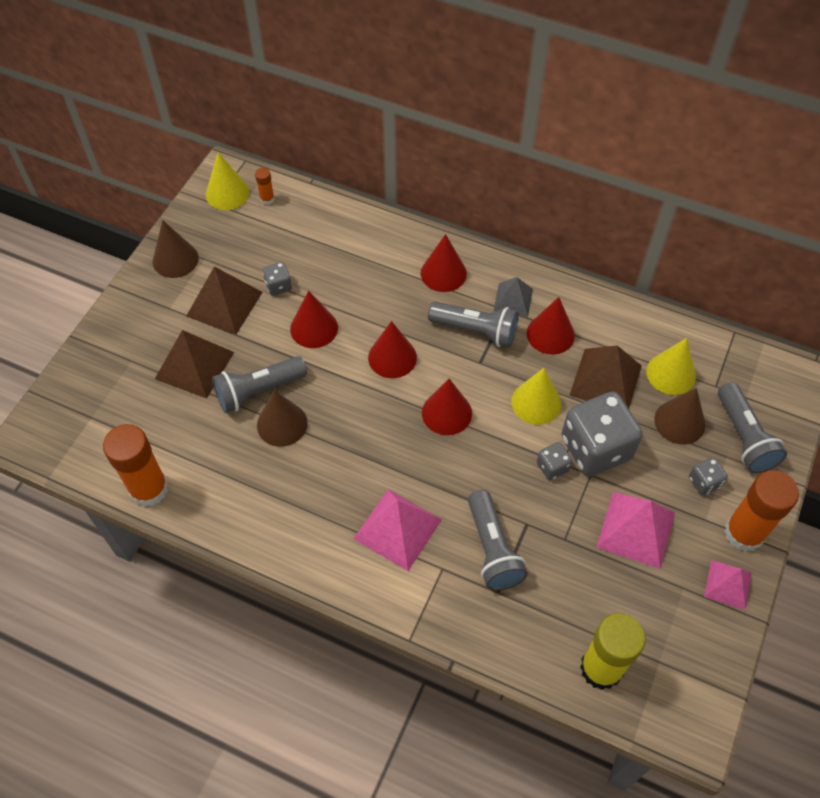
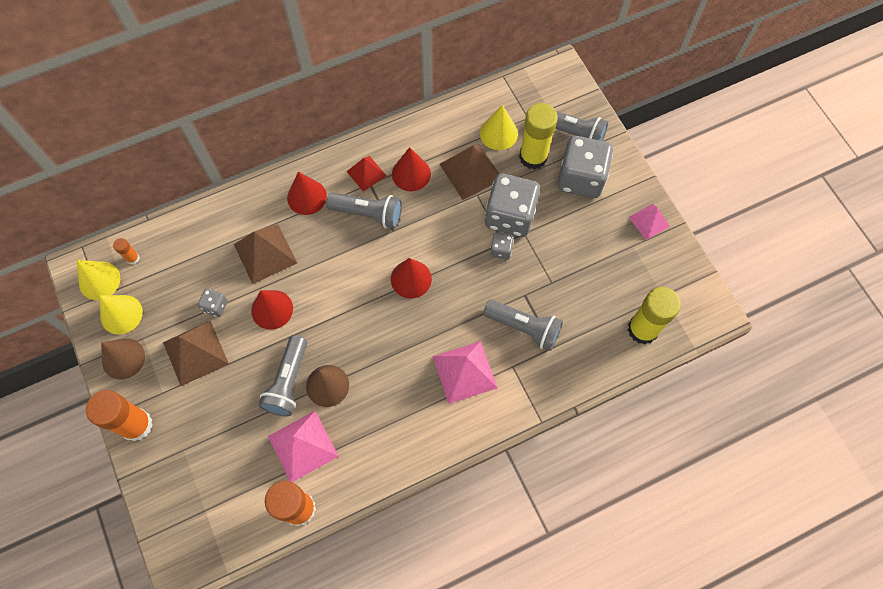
camera: 50 degrees left, 10 degrees up
brown pyramid [155,330,234,398] -> brown pyramid moved to [234,224,297,284]
red cone [368,321,417,378] -> none
grey flashlight [428,301,519,348] -> grey flashlight turned 45 degrees clockwise [326,192,402,229]
grey pyramid [493,277,533,317] -> red pyramid [346,156,386,192]
yellow cone [511,368,561,425] -> yellow cone moved to [100,295,143,335]
pink pyramid [597,492,675,569] -> pink pyramid moved to [268,411,339,482]
brown cone [654,388,705,445] -> yellow glue stick [519,103,558,170]
grey dice [689,457,728,496] -> grey dice [558,136,613,198], size x2.24
orange glue stick [724,470,799,552] -> orange glue stick moved to [86,390,153,441]

